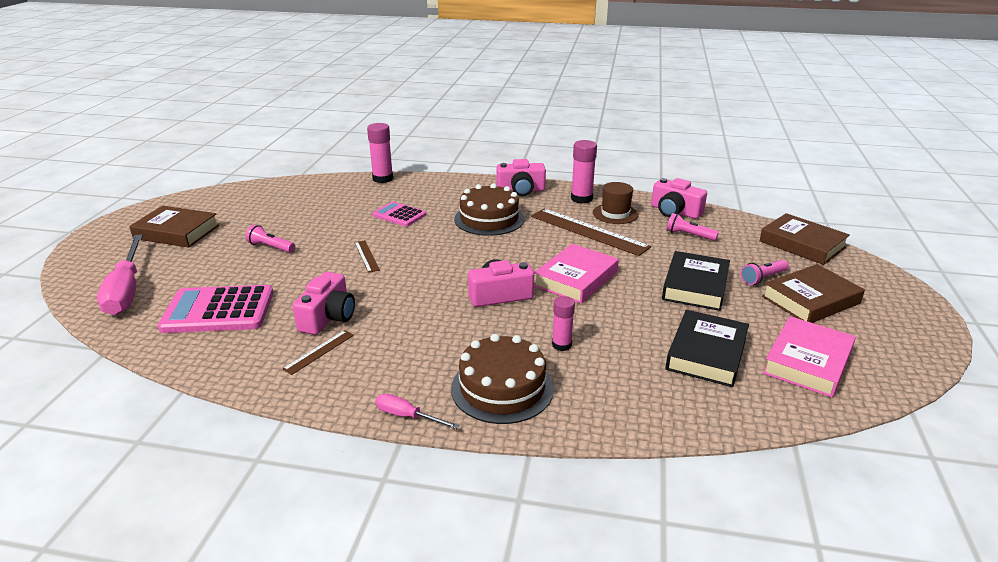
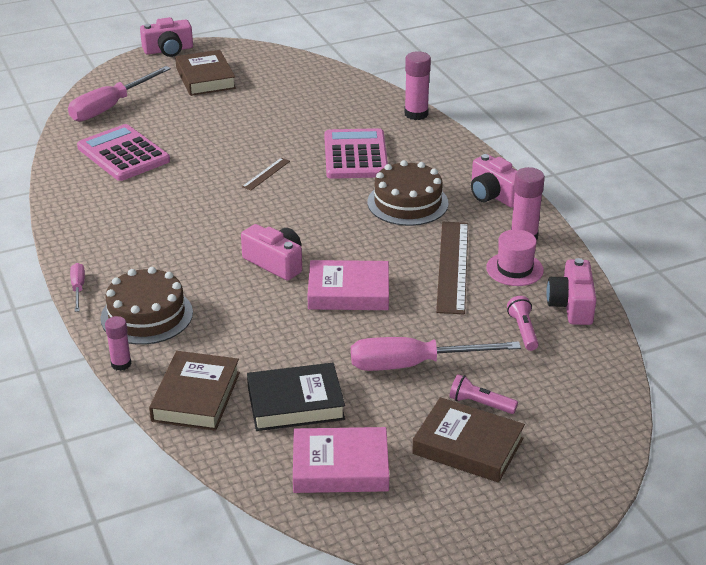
camera: 55 degrees right, 5 degrees up
pink flashlight [245,225,295,253] -> none
brown ruler [282,330,354,375] -> none
pink camera [292,272,355,335] -> pink camera moved to [140,17,193,57]
pink calculator [372,202,426,227] -> pink calculator [324,128,388,179], size x1.69
pink glue stick [552,296,575,351] -> pink glue stick moved to [105,316,132,371]
brown hat [593,182,639,224] -> pink hat [486,229,544,286]
black book [662,251,730,311] -> pink screwdriver [351,337,521,371]
brown book [759,213,850,265] -> brown book moved to [149,351,240,431]

